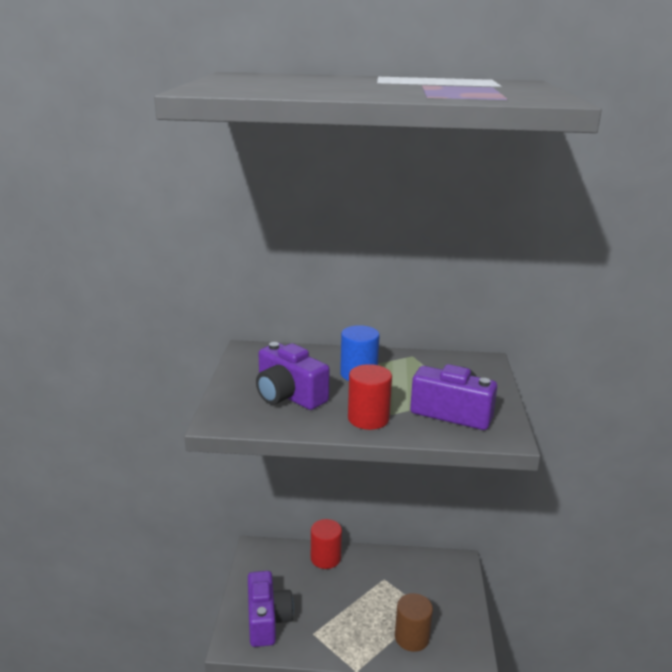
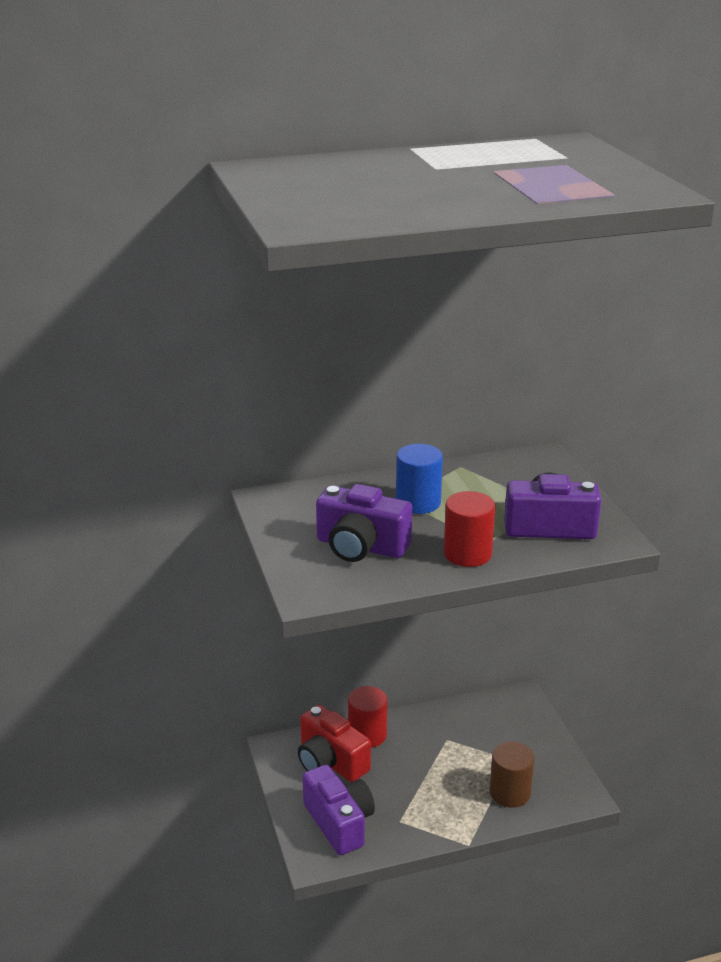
camera: 20 degrees left, 5 degrees up
none -> red camera [298,705,371,782]

